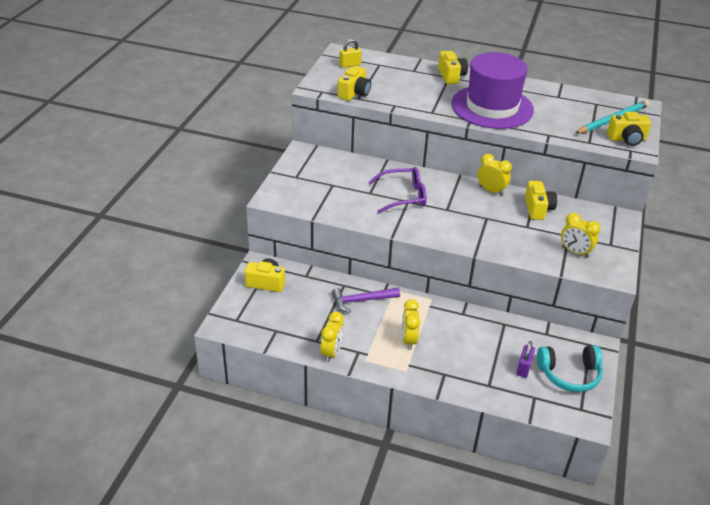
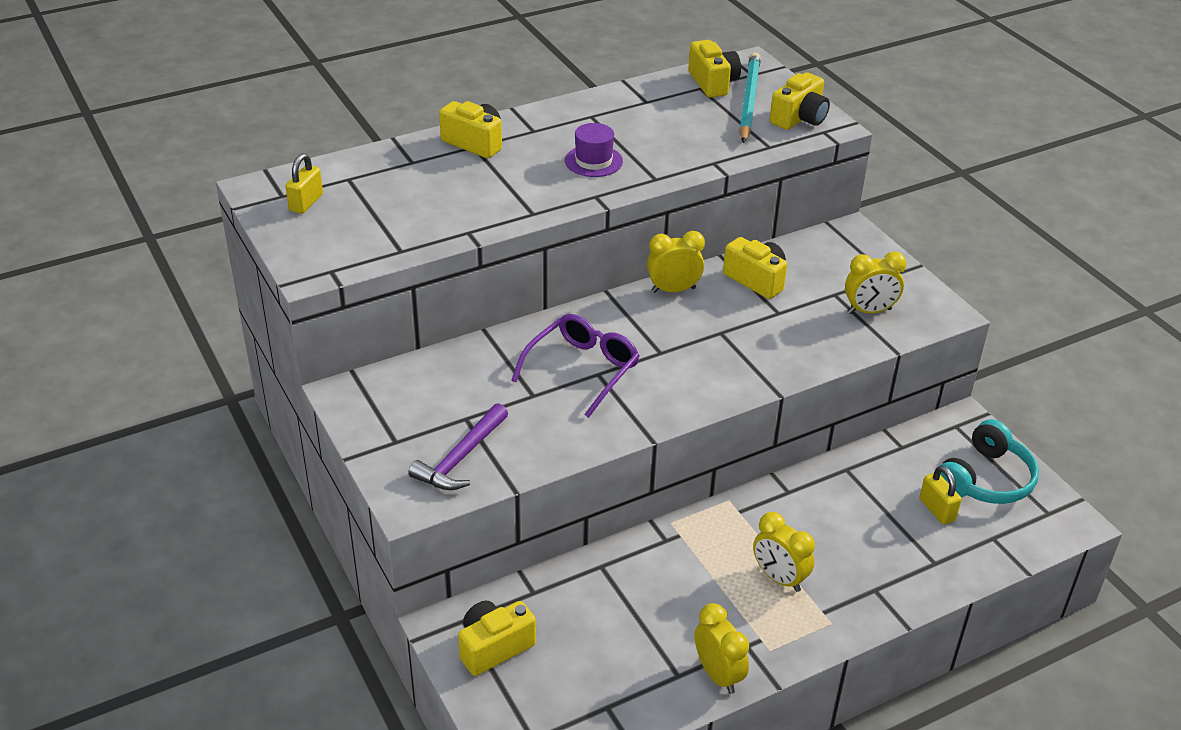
camera: 45 degrees left, 0 degrees up
purple hammer [332,288,400,313] -> purple hammer moved to [408,403,508,490]
yellow camera [338,66,371,101] -> yellow camera moved to [688,40,741,98]
purple hat [451,52,534,129] -> purple hat [565,123,623,177], size x0.40
purple padlock [517,341,535,378] -> yellow padlock [920,466,962,524]

